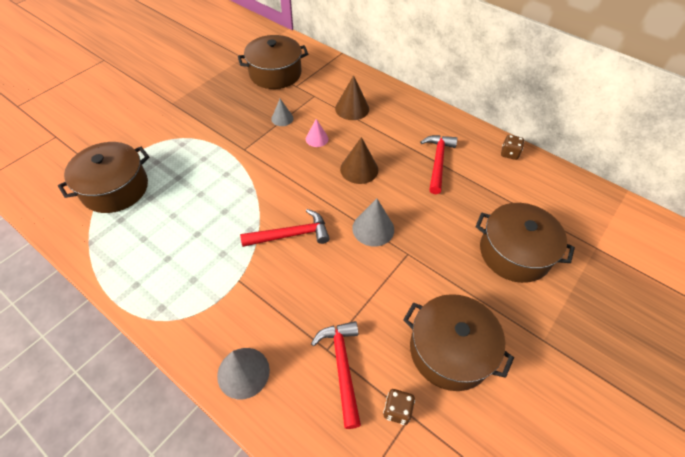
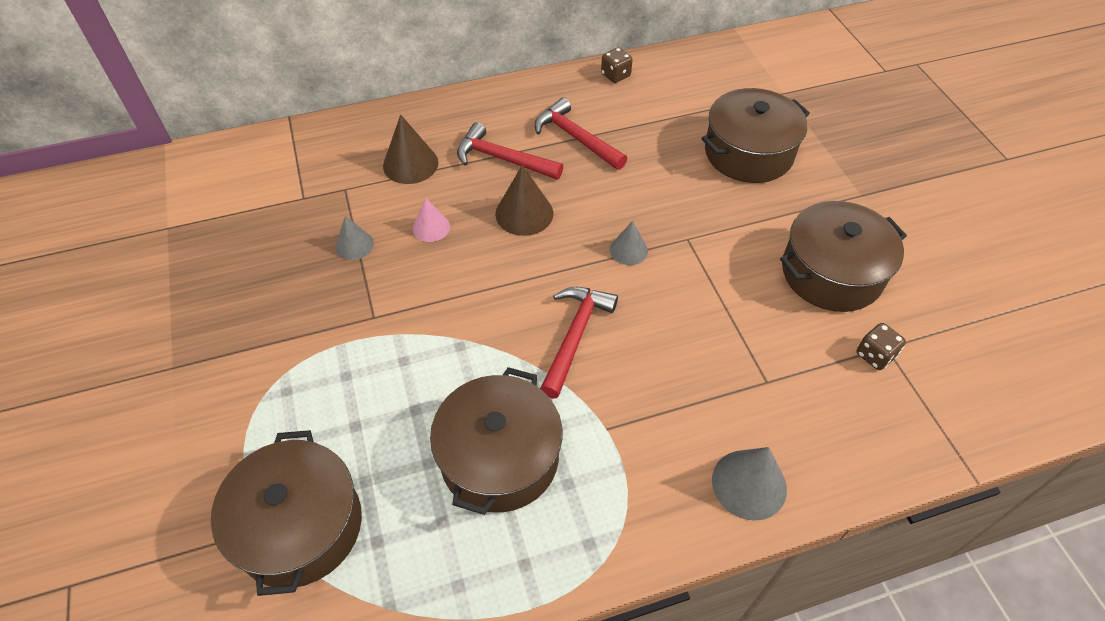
camera: 55 degrees left, 0 degrees up
brown pot [238,35,308,89] -> brown pot moved to [430,367,562,515]
red hammer [311,321,361,429] -> red hammer moved to [457,122,563,180]
grey cone [352,199,394,247] -> grey cone [610,221,648,265], size x0.63

